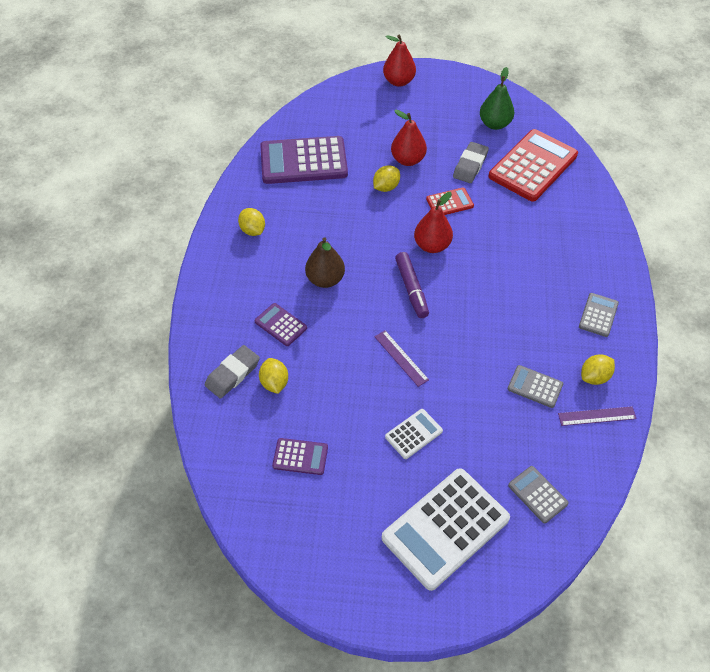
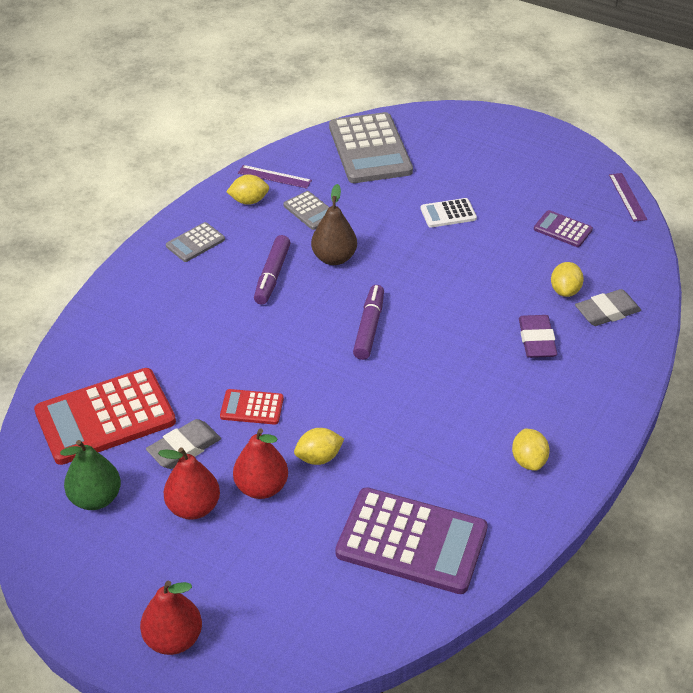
camera: 155 degrees left, 10 degrees down
purple calculator [255,303,307,346] -> purple eraser [519,315,557,358]
brown pear [305,237,345,288] -> brown pear moved to [311,184,357,265]
purple ruler [375,330,429,387] -> purple ruler moved to [609,173,647,222]
white calculator [382,468,510,591] -> none
red pear [414,192,453,253] -> red pear moved to [158,447,220,520]
grey calculator [508,466,569,523] -> grey calculator [329,112,413,183], size x2.09
none -> purple marker [254,235,291,305]

